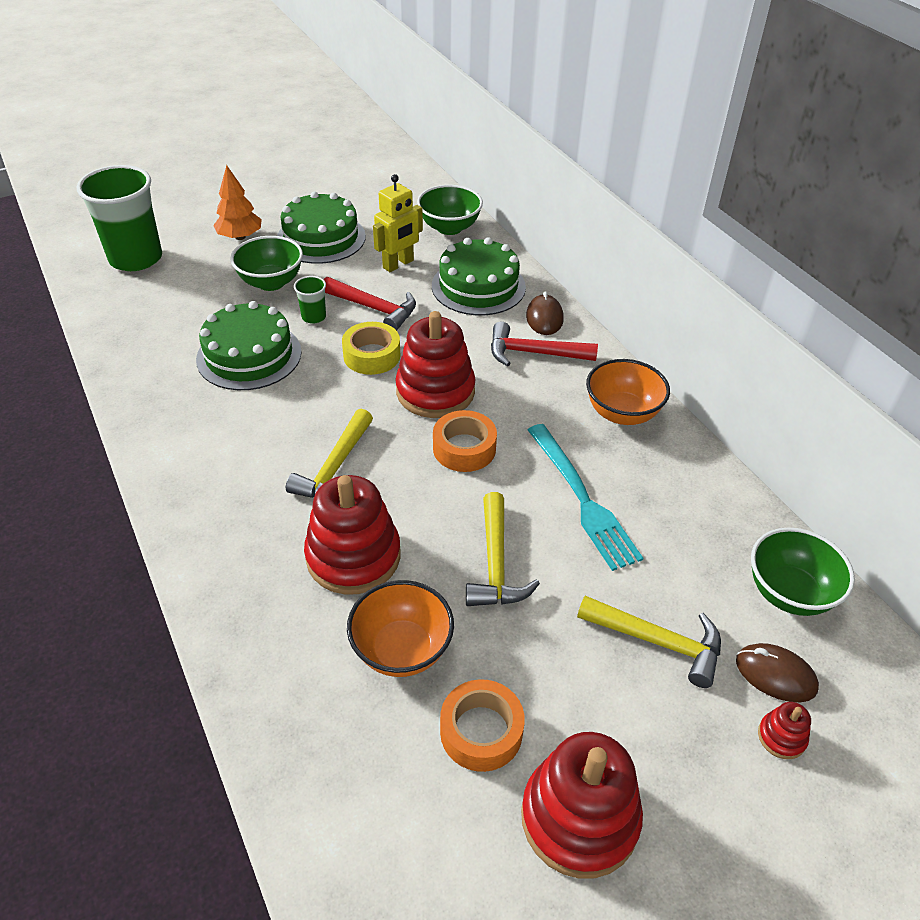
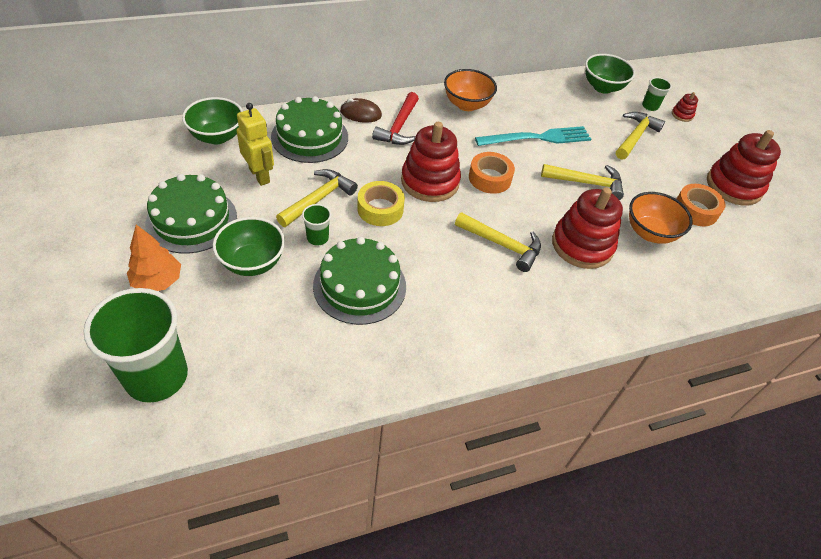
camera: 85 degrees left, 5 degrees up
red hammer [323,277,416,331] -> yellow hammer [276,169,358,227]
brown mouse [736,643,819,702] -> green cup [642,77,672,111]

